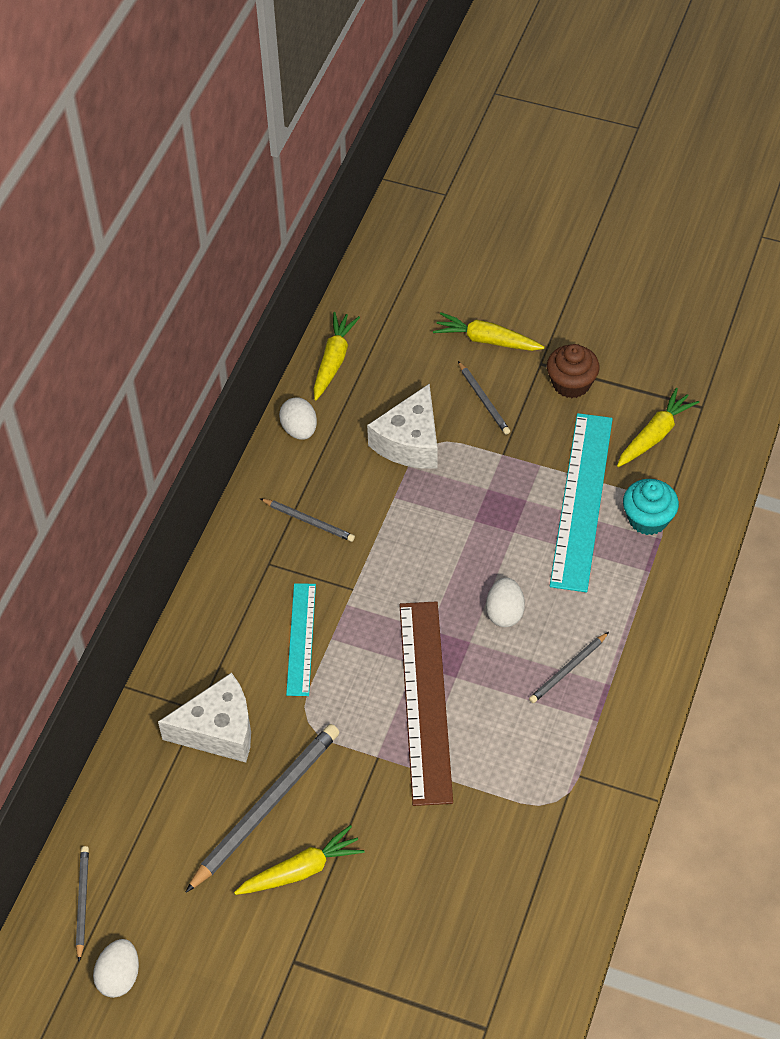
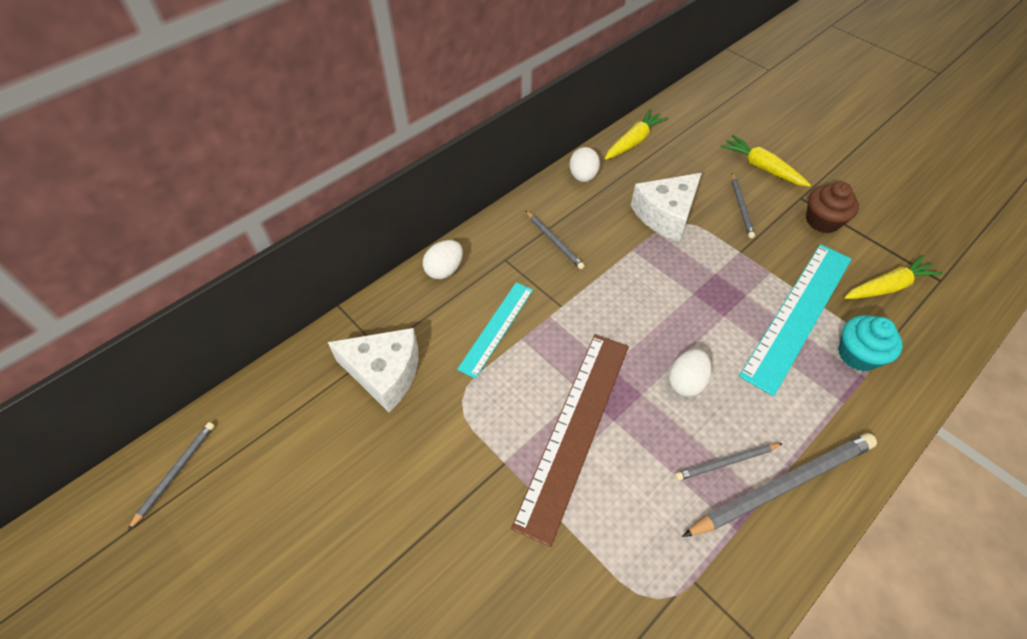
camera: 25 degrees right, 0 degrees up
white egg [93,939,139,998] -> white egg moved to [423,240,463,279]
grey pencil [185,724,339,893] -> grey pencil moved to [682,433,877,537]
yellow carrot [234,825,365,895] -> none

